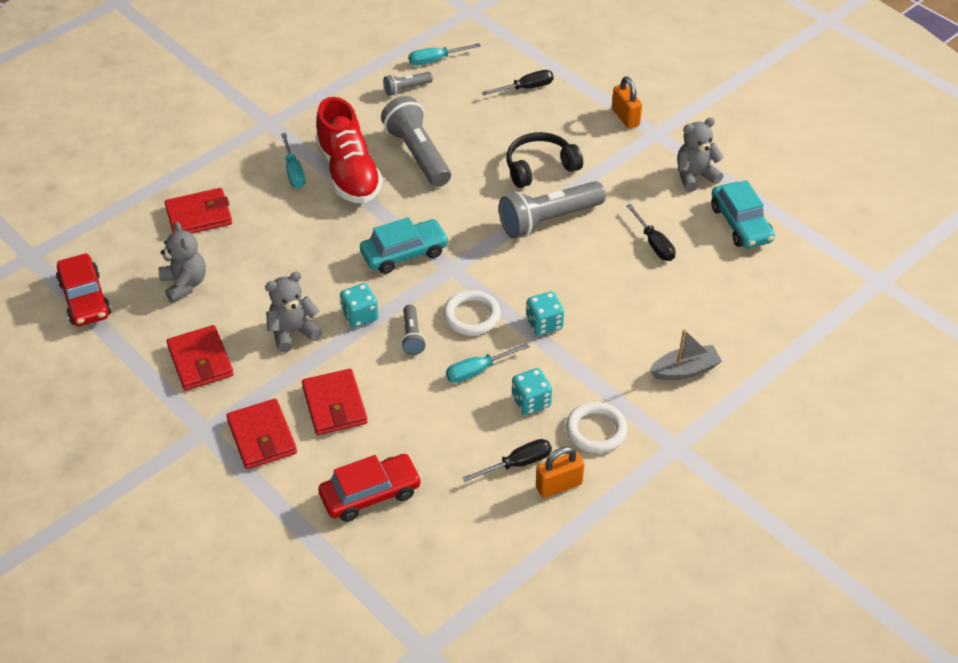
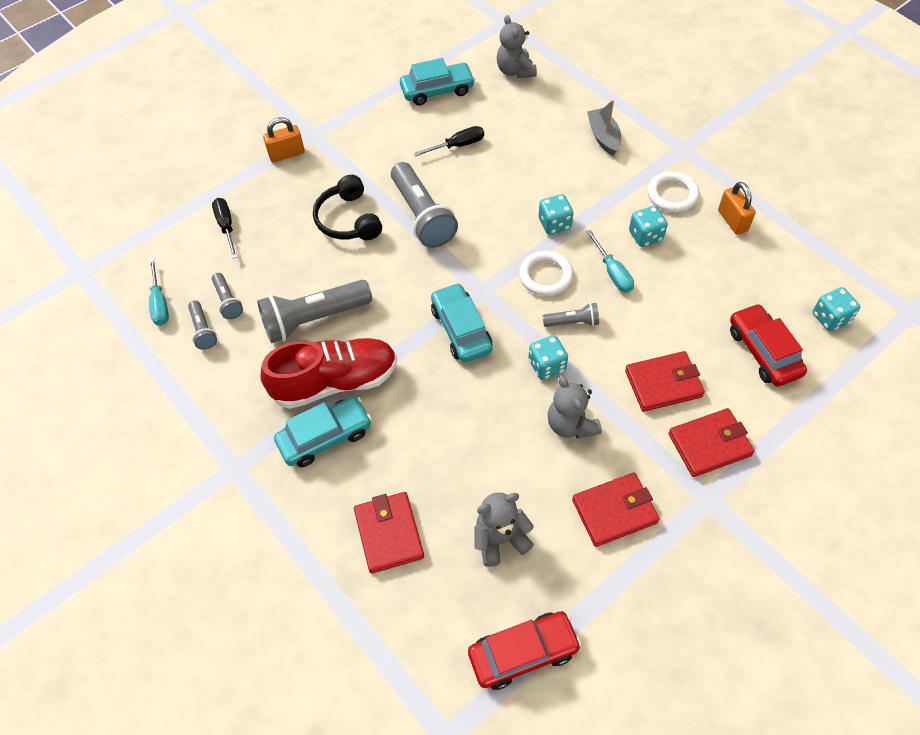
camera: 85 degrees left, 10 degrees up
turquoise screwdriver [281,133,305,188] -> turquoise car [274,396,372,467]
black screwdriver [462,439,552,482] -> none
grey teddy bear [677,117,724,192] -> grey teddy bear moved to [497,15,537,78]
none -> grey flashlight [212,273,243,319]
none -> turquoise dice [813,287,860,332]

